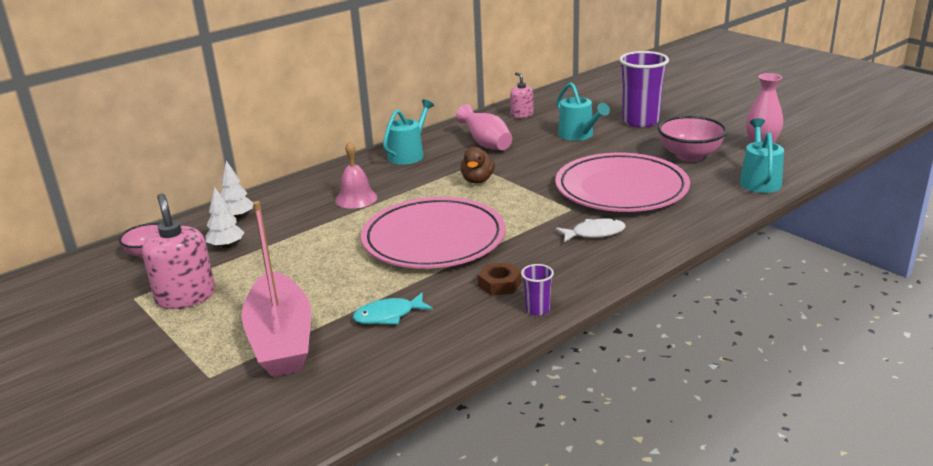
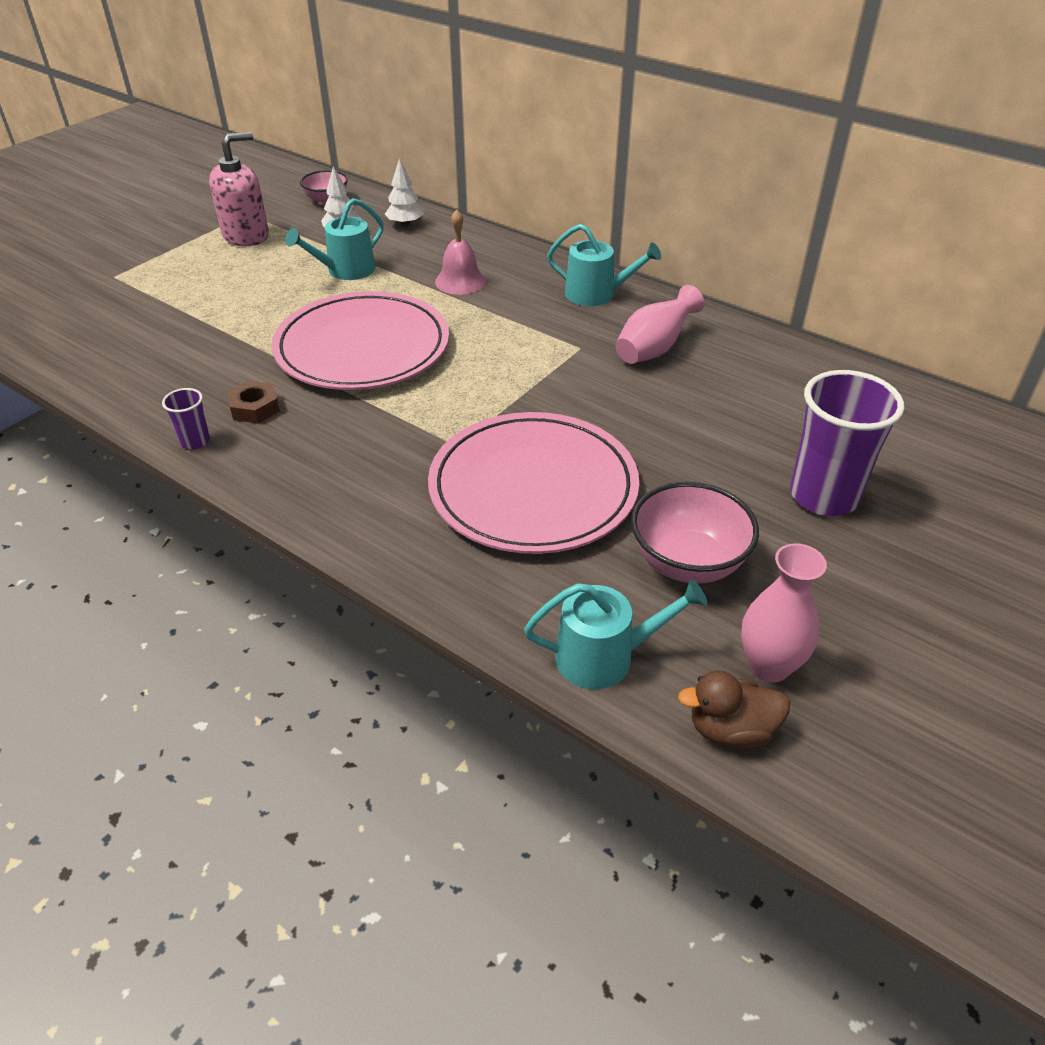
camera: 75 degrees right, 15 degrees up
pink boat [242,201,311,377] -> none
turquoise fish [353,292,433,324] -> none
brown duck [460,147,495,184] -> brown duck moved to [678,670,790,749]
pink soap dispenser [510,72,534,118] -> none
white fish [556,218,626,242] -> none
turquoise watering can [557,82,610,141] -> turquoise watering can moved to [285,198,384,280]

